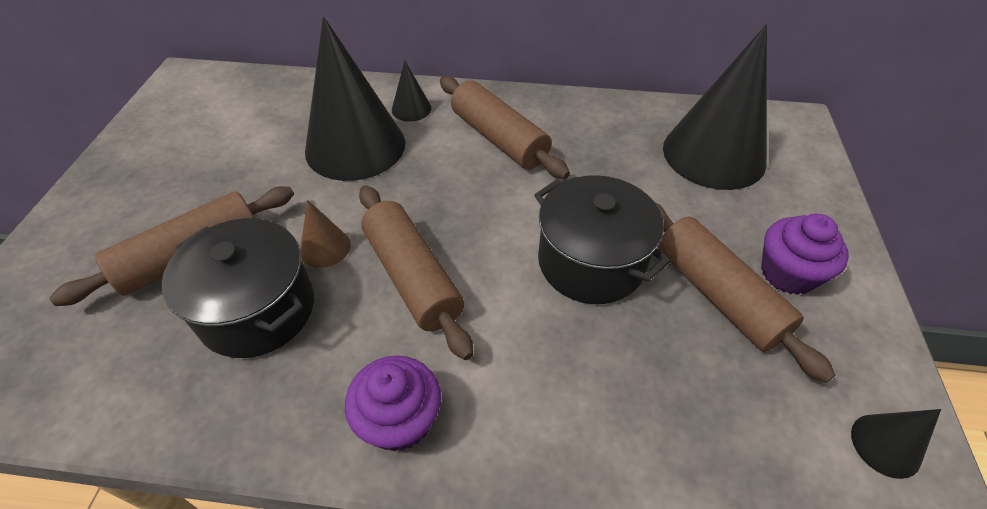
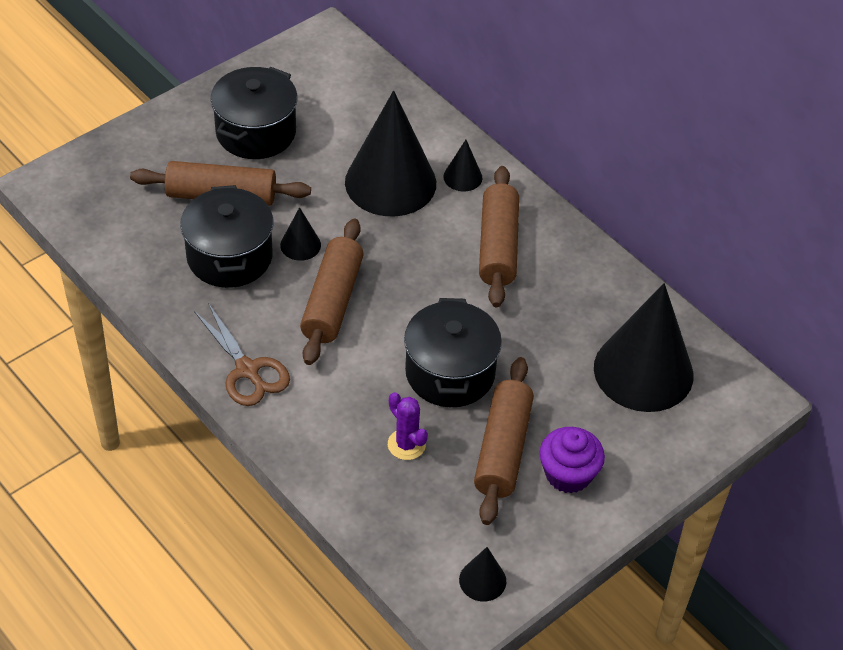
camera: 40 degrees right, 0 degrees up
brown cone [300,200,351,268] -> black cone [280,207,321,261]
purple cupcake [345,355,441,452] -> brown scissors [194,303,290,406]
none -> black pot [211,67,298,159]
none -> purple cactus [388,392,428,460]

